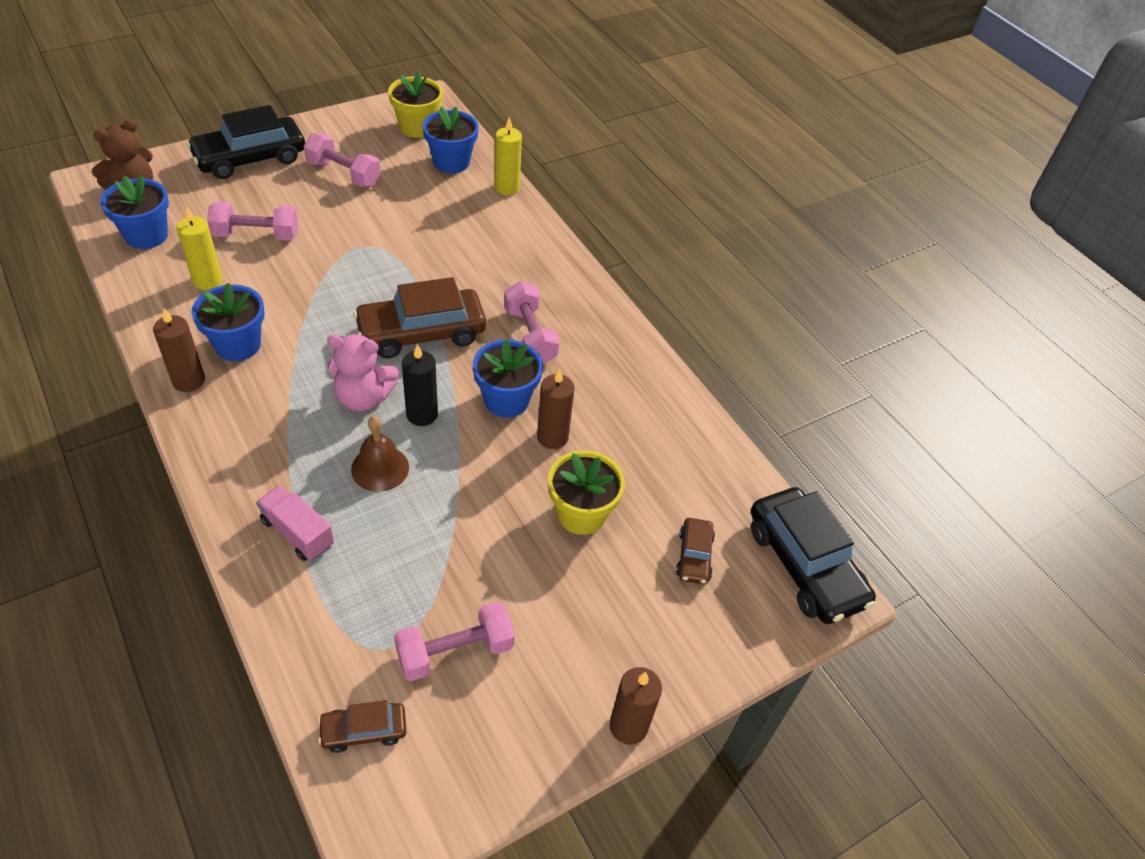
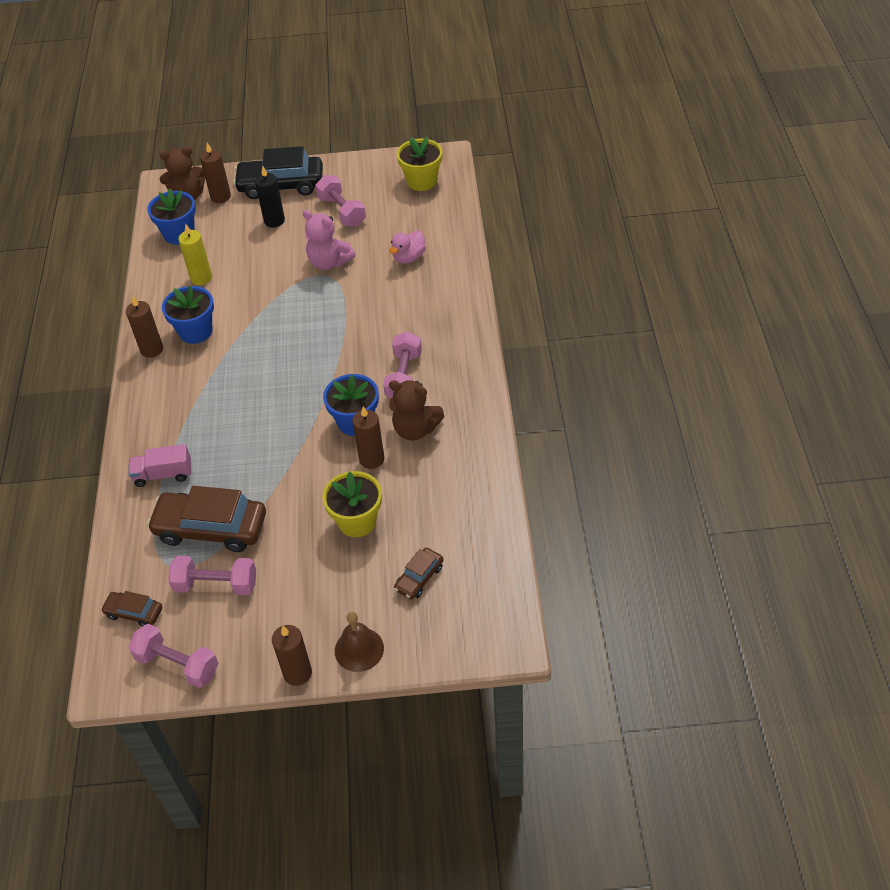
camera: 35 degrees right, 0 degrees up
pink dumbbell [207,202,298,241] -> pink dumbbell moved to [128,624,218,688]
pink truck [256,485,334,561] -> pink truck turned 75 degrees counterclockwise [128,444,191,487]
pink teddy bear [327,334,399,411] -> pink teddy bear moved to [303,210,355,270]
brown bell [351,416,409,492] -> brown bell moved to [335,612,384,672]
brown car [353,277,486,358] -> brown car moved to [147,486,266,552]
black candle [402,344,438,426] -> black candle moved to [255,167,285,227]
blue flower pot [422,106,479,173] -> none
yellow candle [495,117,522,195] -> none
black car [751,487,876,624] -> none
none -> brown candle [200,143,231,203]
none -> pink duck [389,230,426,263]
none -> brown teddy bear [389,380,444,440]

